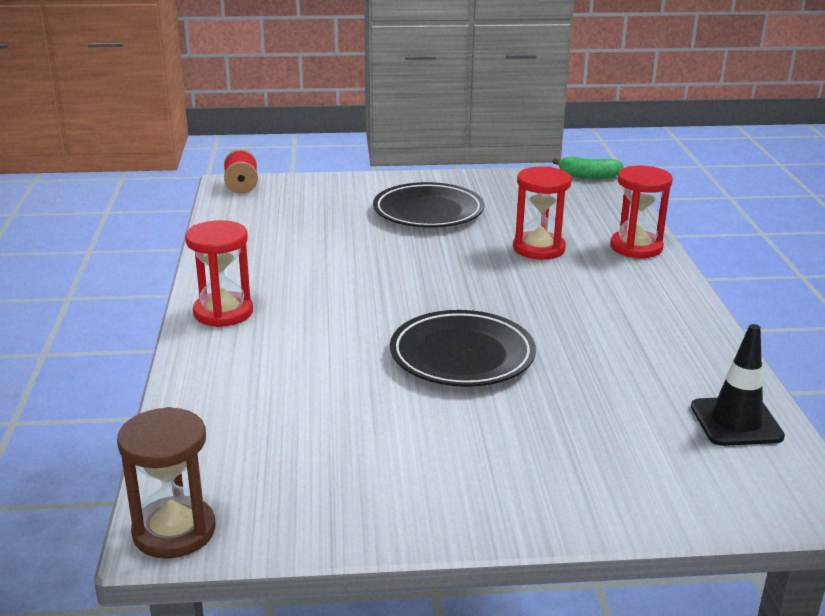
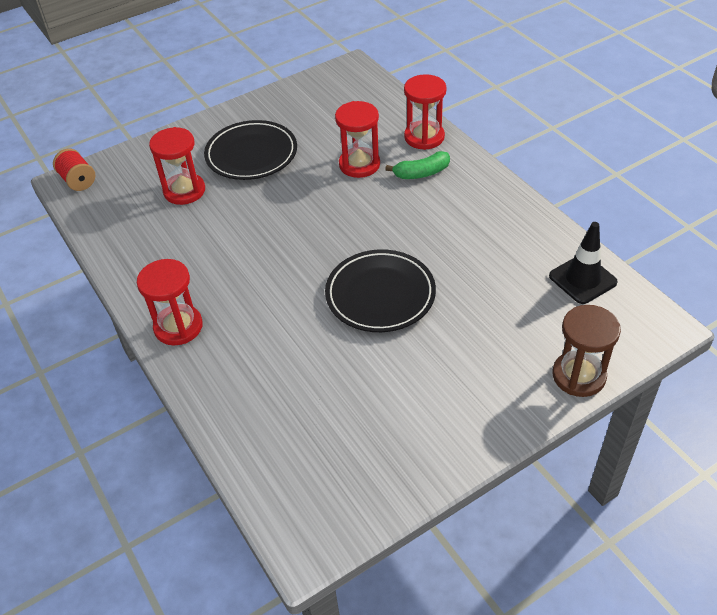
camera: 25 degrees left, 20 degrees up
brown hourglass [117,407,215,559] -> brown hourglass moved to [553,305,621,397]
green banana [552,156,624,179] -> green banana moved to [385,151,450,179]
none -> red hourglass [149,127,205,205]

